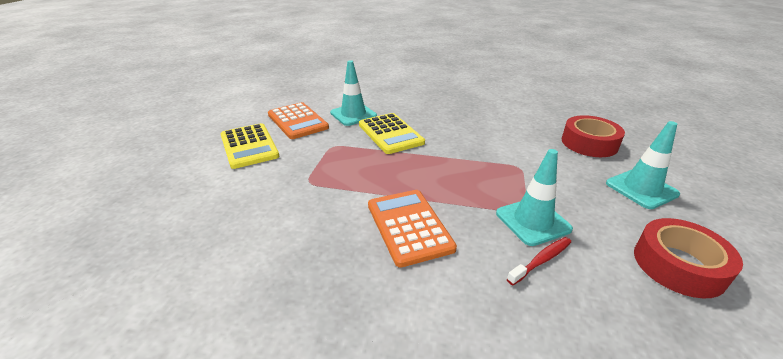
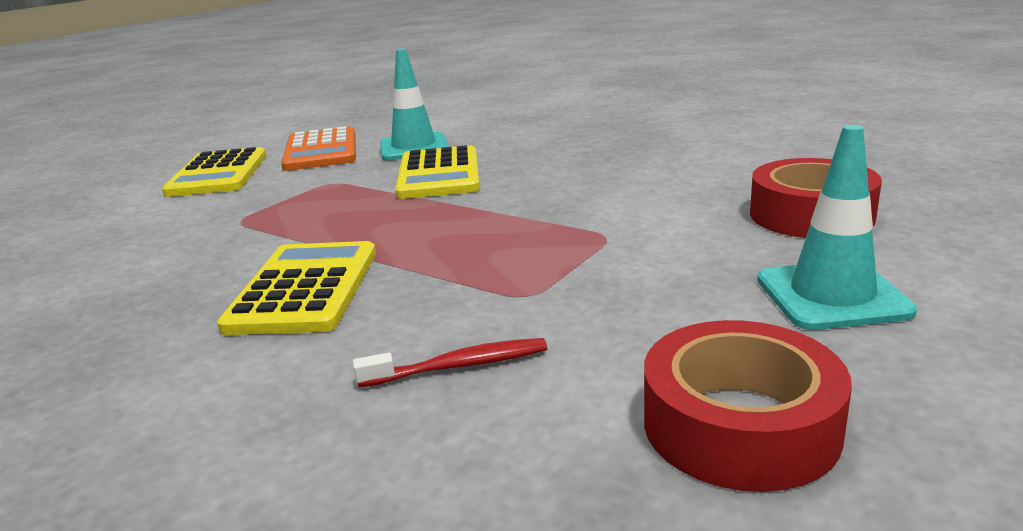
camera: 25 degrees right, 10 degrees down
orange calculator [368,190,457,268] -> yellow calculator [217,241,376,335]
turquoise traffic cone [496,149,573,246] -> none

